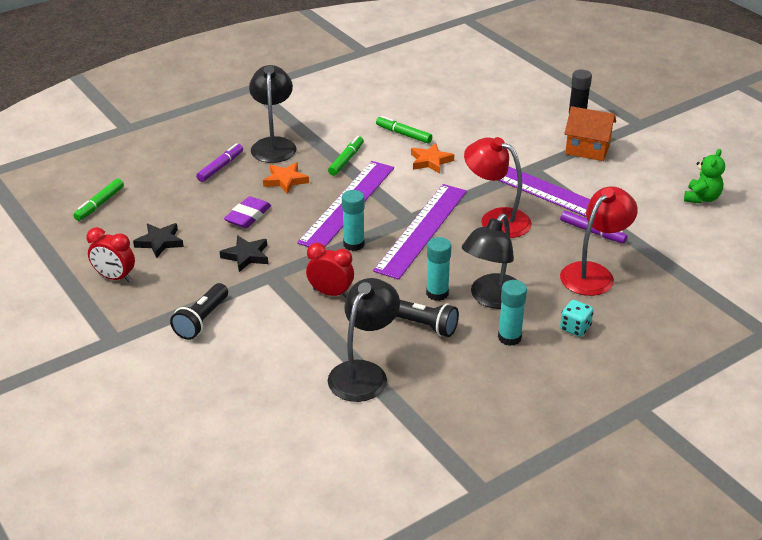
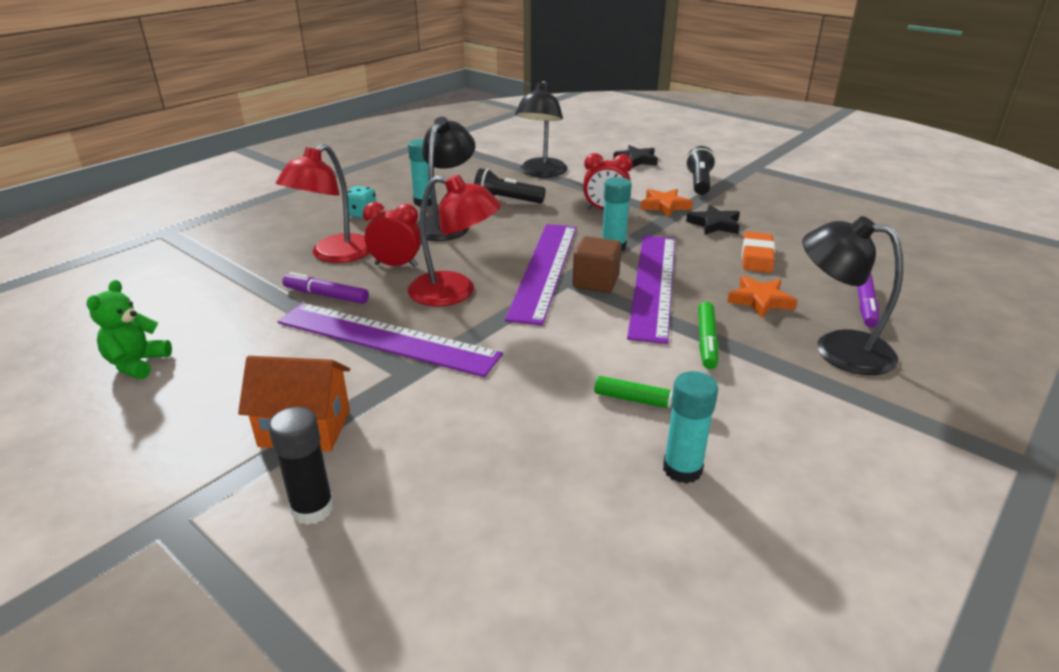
camera: 165 degrees right, 5 degrees down
green marker [73,179,124,221] -> none
red clock [86,227,135,282] -> red clock moved to [363,202,421,267]
black star [133,223,184,258] -> black star moved to [613,145,658,168]
purple eraser [224,196,271,228] -> orange eraser [742,232,775,273]
black lamp [249,65,297,163] -> black lamp turned 135 degrees clockwise [802,216,903,375]
orange star [411,143,454,173] -> orange star moved to [640,189,693,217]
turquoise glue stick [426,237,451,301] -> turquoise glue stick moved to [663,371,718,484]
none -> brown cube [572,236,622,293]

